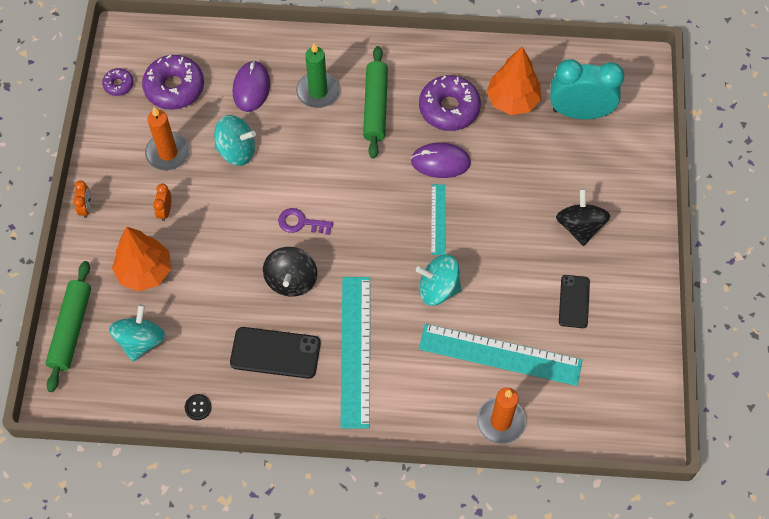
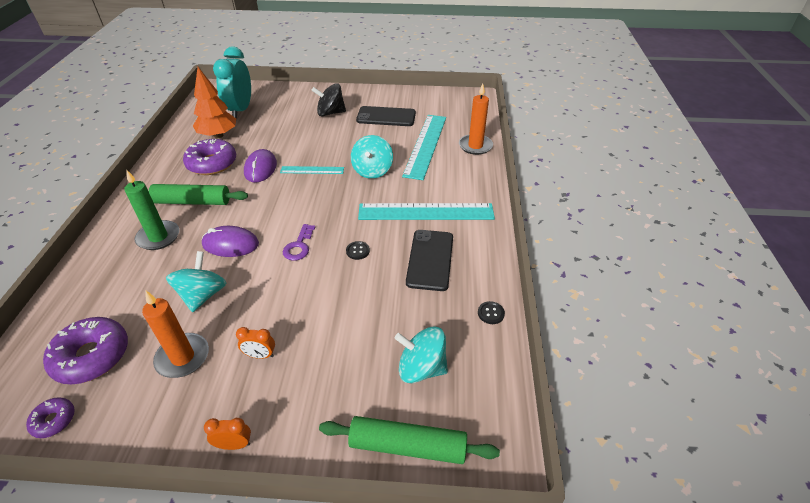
camera: 90 degrees left, 20 degrees down
orange tree [112,227,171,291] -> none
purple mouse [233,60,270,112] -> purple mouse moved to [202,226,259,257]
black spinning top [263,247,317,297] -> black button [346,241,370,260]
black phone [559,275,590,328] -> black phone [356,106,416,126], size x1.53

